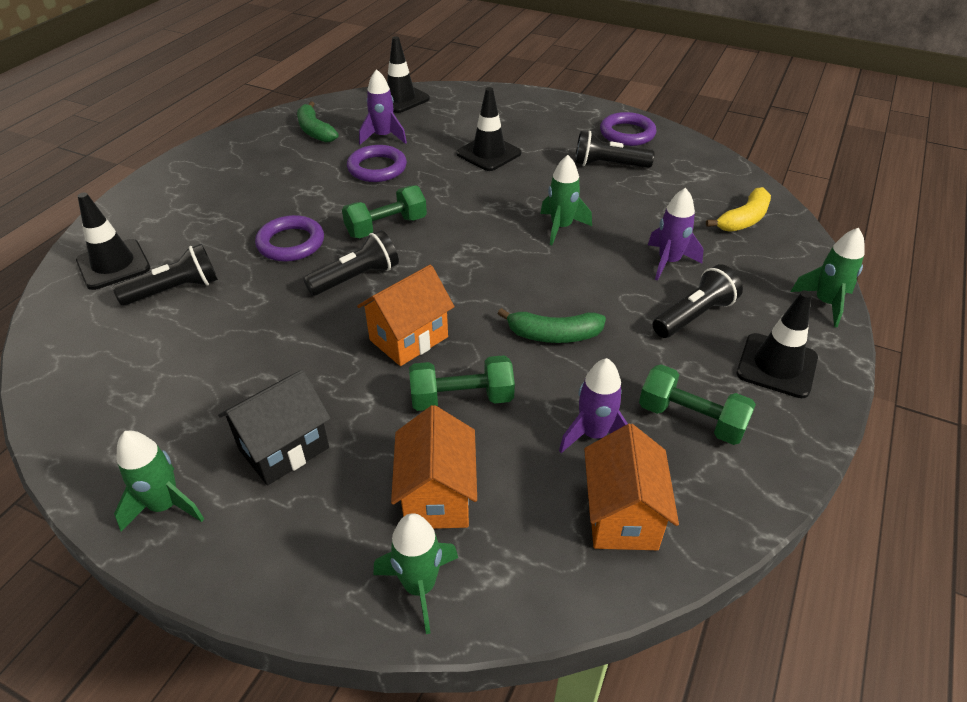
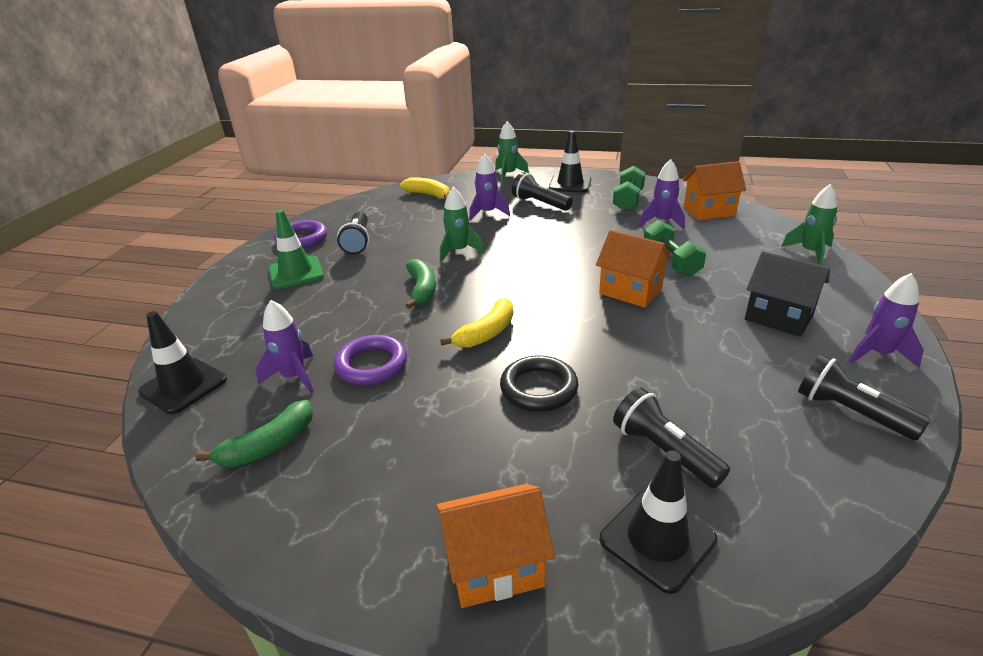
camera: 100 degrees left, 10 degrees down
green rocket [114,431,204,531] -> purple rocket [849,273,924,368]
purple ring [255,215,324,262] -> black ring [500,356,578,412]
black flashlight [303,230,399,296] -> black flashlight moved to [798,354,930,441]
green dumbbell [342,185,427,238] -> yellow banana [440,298,513,348]
orange house [391,405,477,529] -> orange house moved to [436,484,555,608]
black traffic cone [456,87,521,171] -> none
green banana [498,308,606,343] -> green banana moved to [405,259,436,309]
none -> green traffic cone [268,210,324,289]

